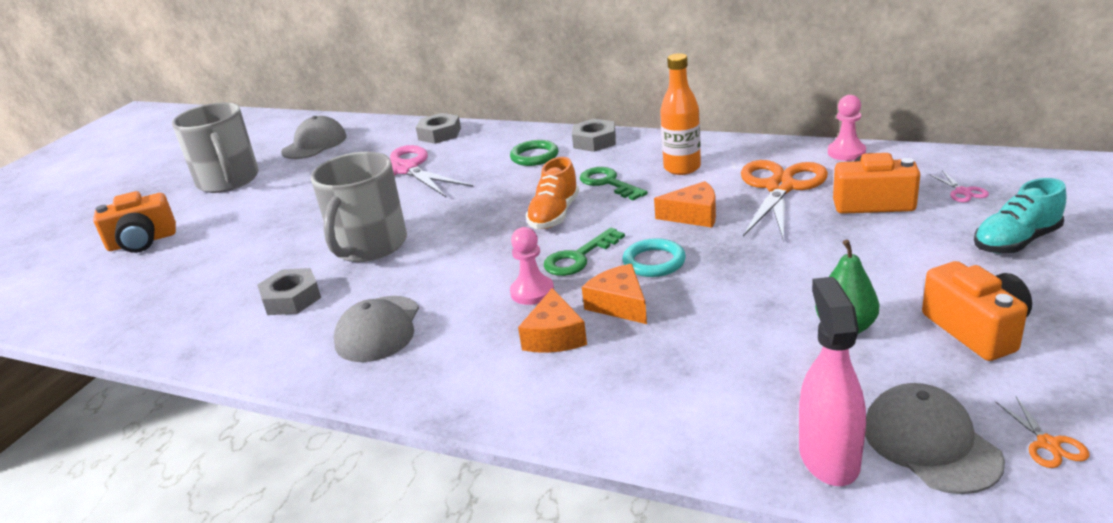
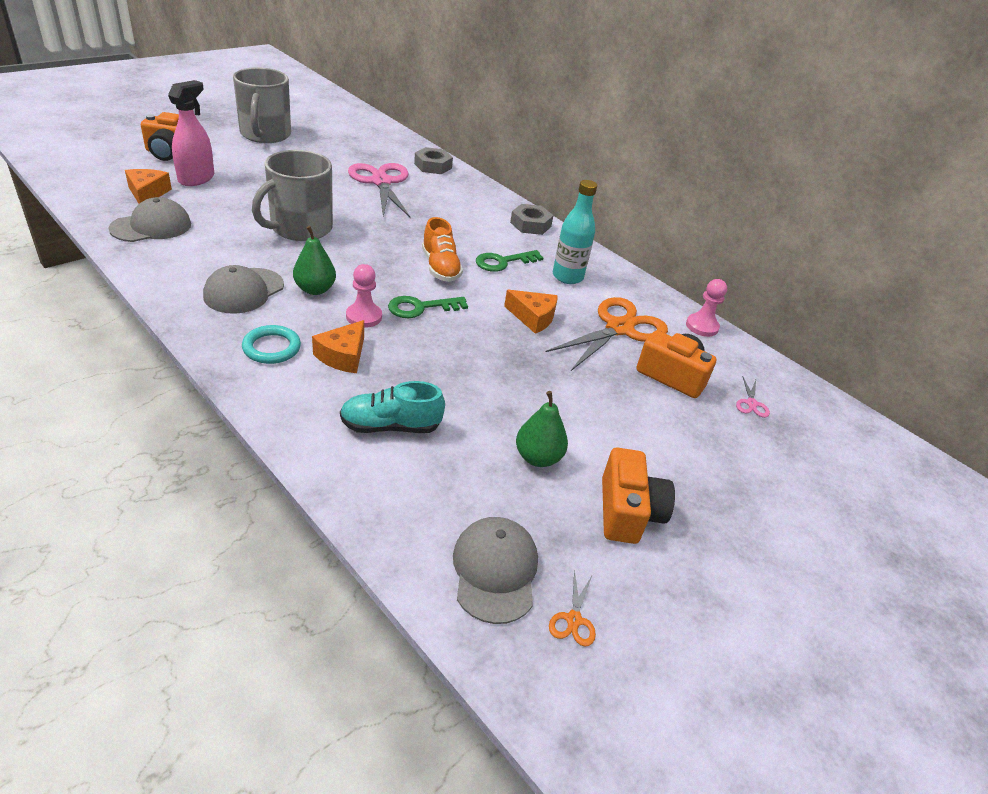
camera: 15 degrees right, 10 degrees up
grey nut [257,268,321,315] -> none
grey cap [281,116,347,159] -> grey cap moved to [108,197,191,242]
green ring [510,140,558,166] -> none
orange shoe [526,157,579,229] -> orange shoe turned 60 degrees counterclockwise [422,217,463,282]
green key [580,167,648,201] -> green key turned 105 degrees counterclockwise [476,250,543,272]
orange cheese [582,264,647,324] -> orange cheese moved to [125,169,172,203]
turquoise ring [623,238,686,277] -> turquoise ring moved to [242,325,301,364]
orange bottle [660,53,701,175] -> turquoise bottle [553,180,597,284]
pink spray bottle [799,277,866,486] -> pink spray bottle moved to [168,80,214,186]
turquoise shoe [974,178,1066,254] -> turquoise shoe moved to [340,381,445,433]
none -> green pear [293,226,336,295]

